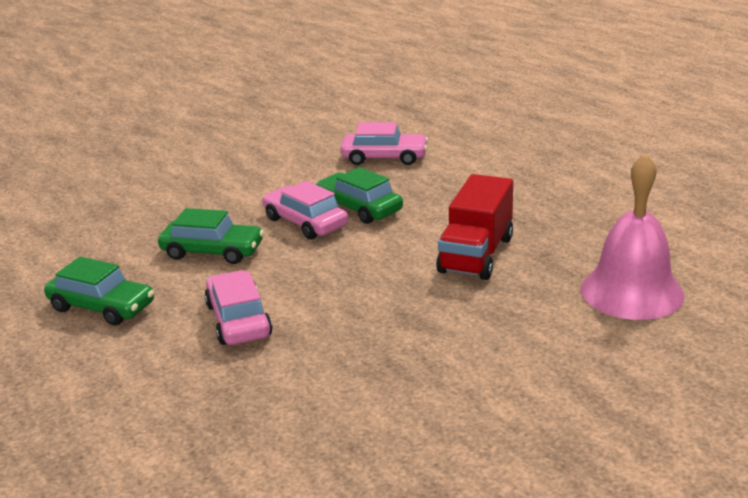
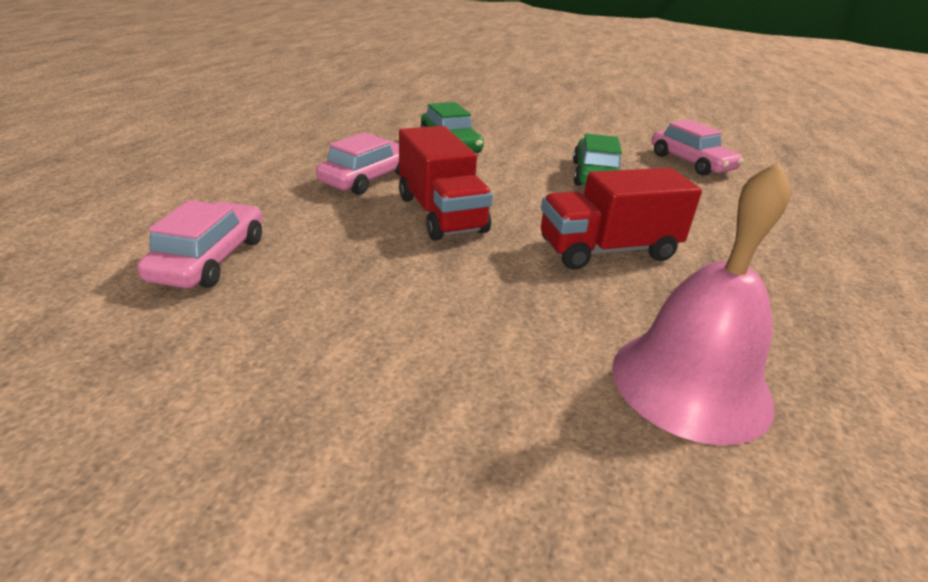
camera: 50 degrees right, 5 degrees up
green car [44,257,154,325] -> none
pink car [263,181,348,239] -> pink car moved to [137,200,262,288]
none -> red truck [399,126,493,240]

